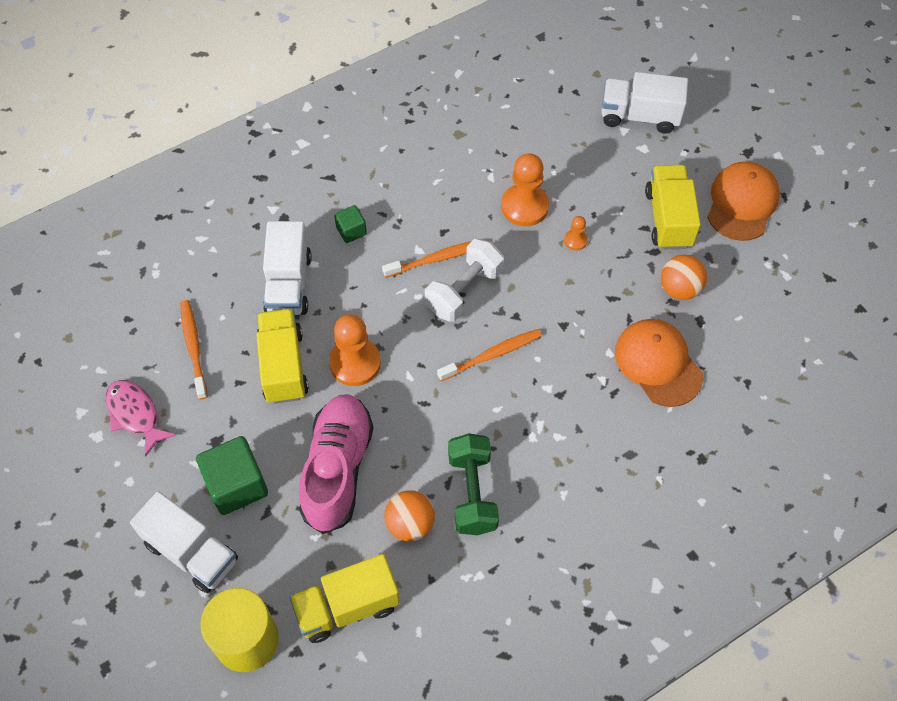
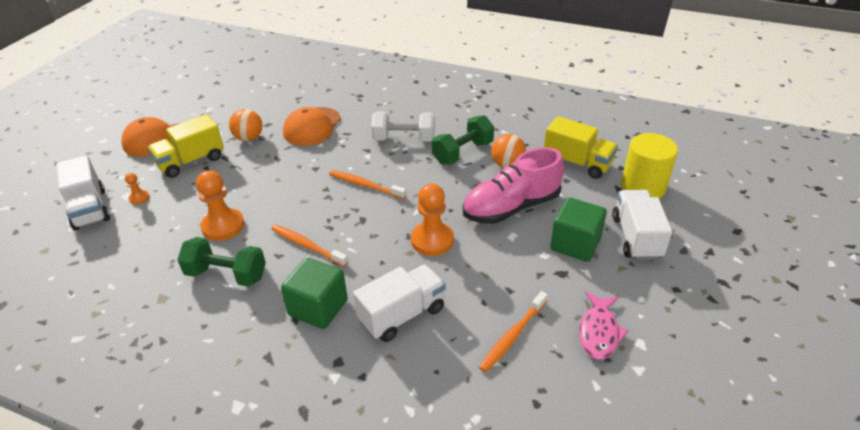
camera: 125 degrees left, 20 degrees down
yellow truck [256,308,309,404] -> none
green cube [334,205,367,243] -> green cube [281,257,348,329], size x1.88
white dumbbell [425,239,504,322] -> white dumbbell moved to [371,112,435,141]
orange pawn [564,216,588,251] -> orange pawn moved to [125,173,149,205]
none -> green dumbbell [177,237,266,287]

